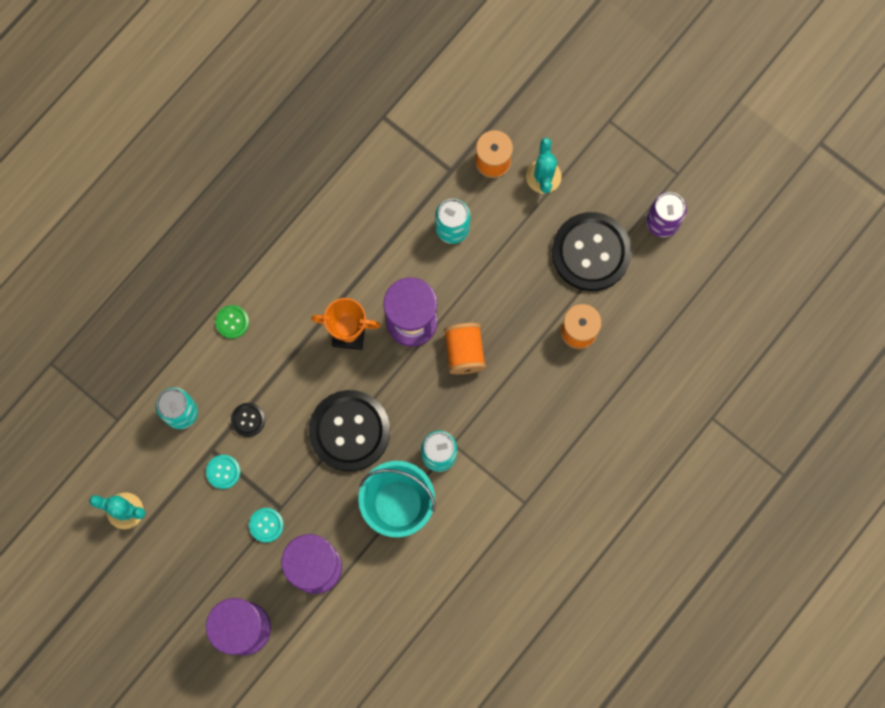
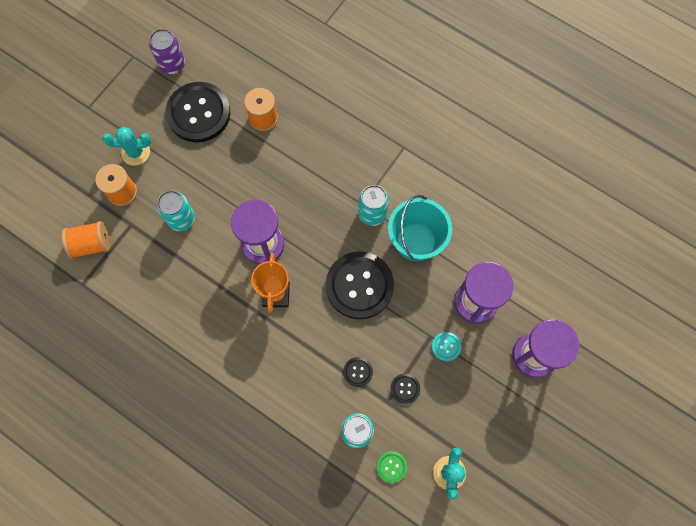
camera: 95 degrees left, 5 degrees down
turquoise button [206,455,241,489] -> black button [390,374,420,404]
green button [215,305,249,339] -> green button moved to [377,451,407,483]
orange spool [444,323,486,374] -> orange spool moved to [62,221,110,259]

